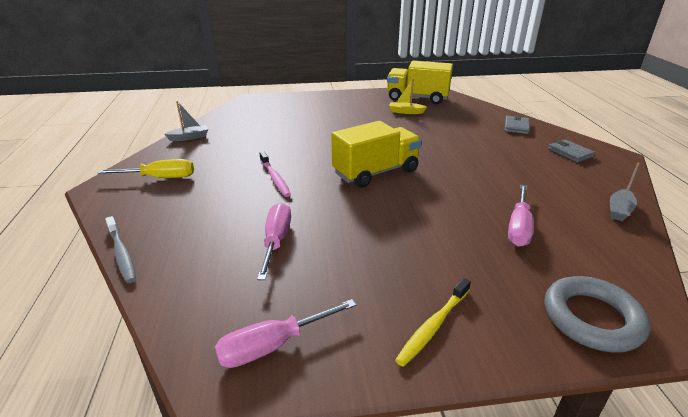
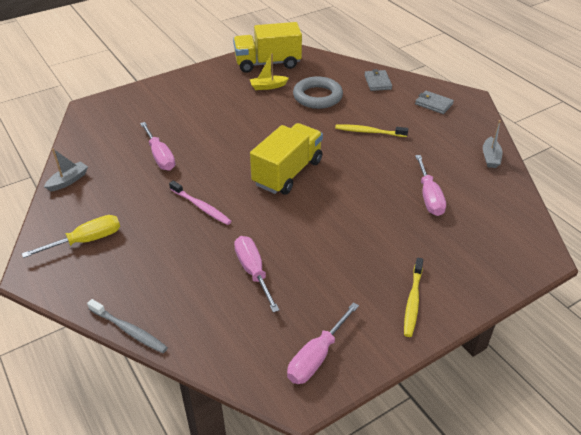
camera: 25 degrees left, 10 degrees up
grey ring [544,276,650,352] -> grey ring moved to [293,76,343,109]
none -> pink screwdriver [140,122,175,171]
none -> yellow toothbrush [335,124,408,137]

